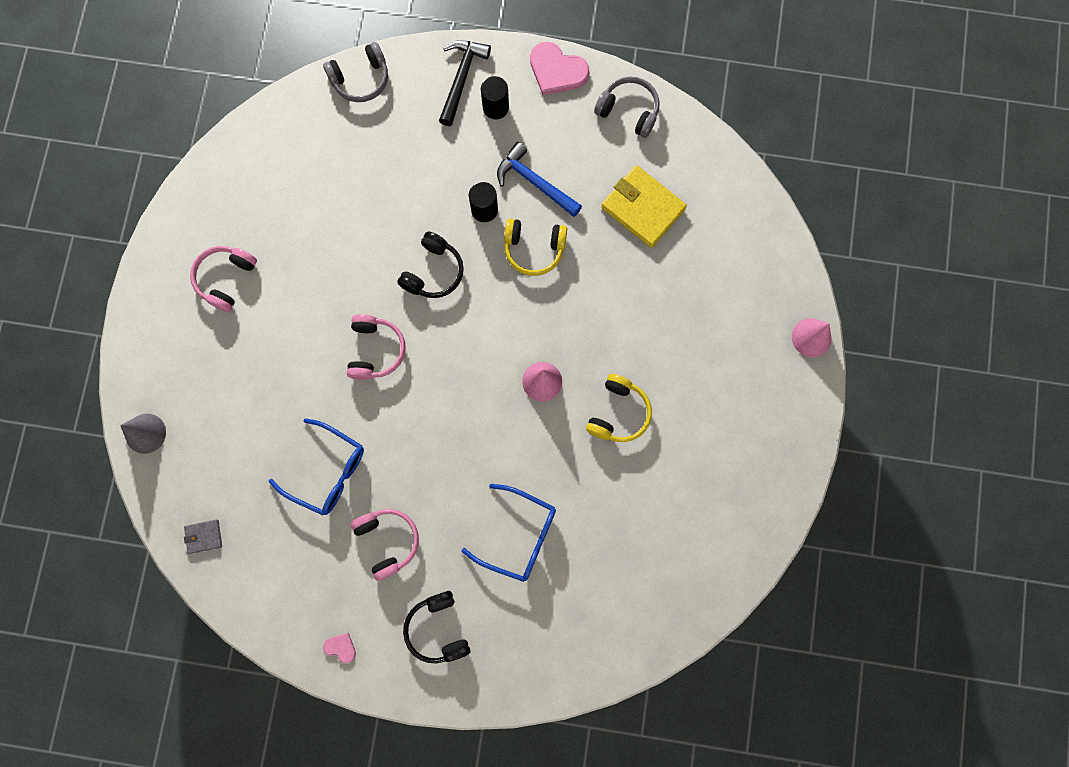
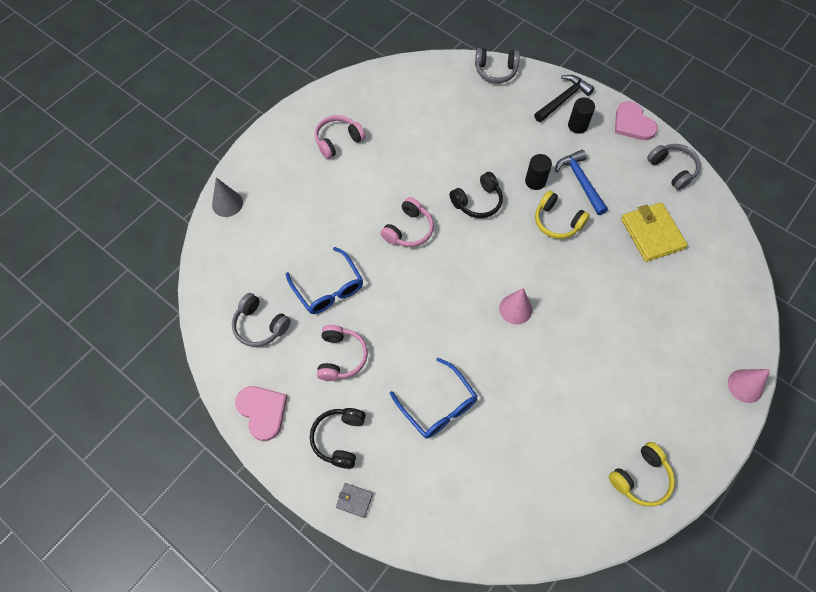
camera: 30 degrees right, 15 degrees down
grey wallet [184,520,222,554] -> grey wallet moved to [336,483,373,518]
pink heart [323,633,356,663] -> pink heart [235,386,287,441], size x2.08
yellow headphones [586,374,652,442] -> yellow headphones moved to [609,442,675,507]
none -> grey headphones [232,293,291,347]

